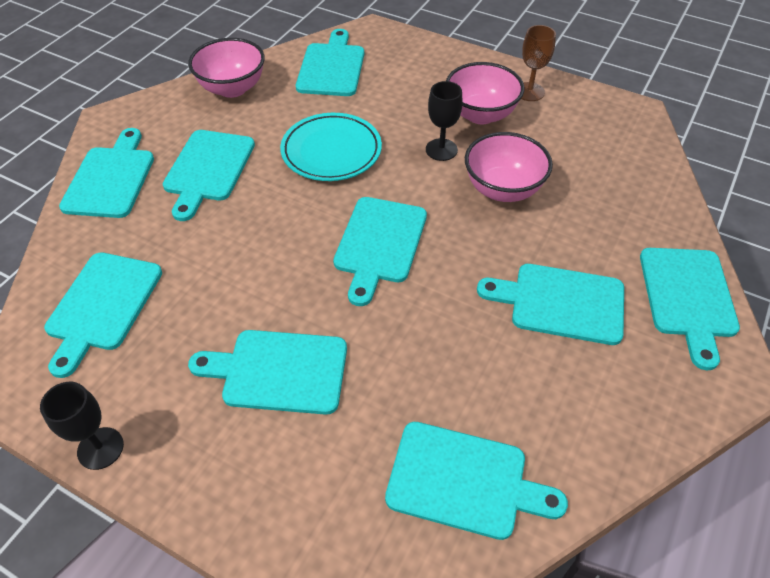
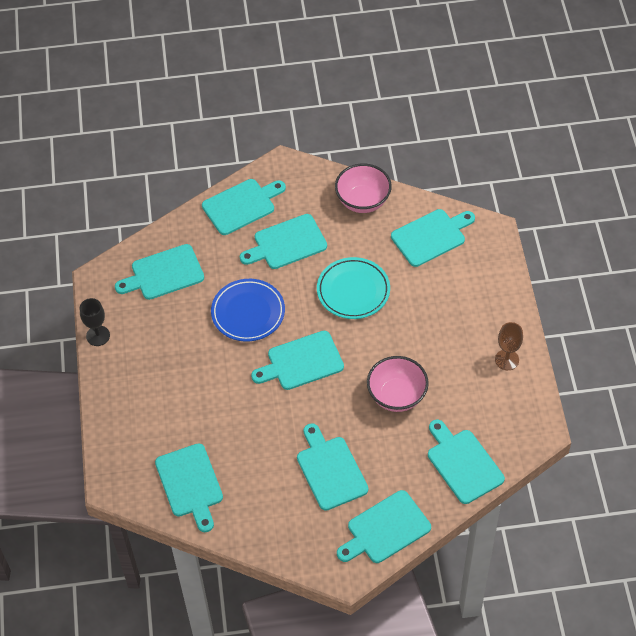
camera: 55 degrees right, 5 degrees up
turquoise cutting board [188,330,347,415] -> turquoise cutting board moved to [428,420,505,504]
black goblet [426,81,463,161] -> none
pink bowl [446,62,524,124] -> none
none -> blue plate [211,279,285,342]

